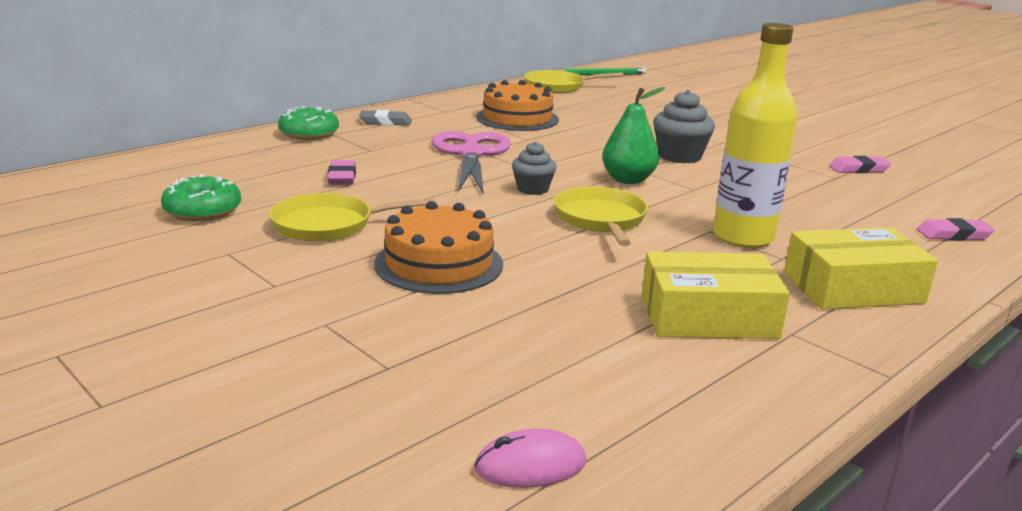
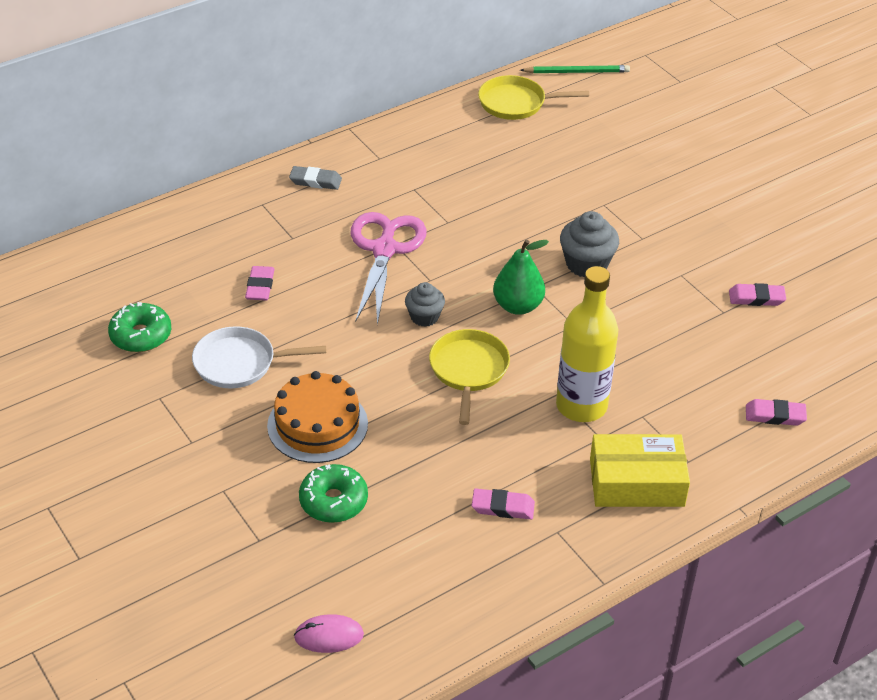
camera: 10 degrees right, 20 degrees up
yellow pan [269,193,435,242] -> white pan [192,326,326,388]
green donut [278,106,339,140] -> green donut moved to [299,464,368,523]
orange cake [476,80,559,131] -> none
yellow box [642,251,790,339] -> pink eraser [471,488,535,519]

